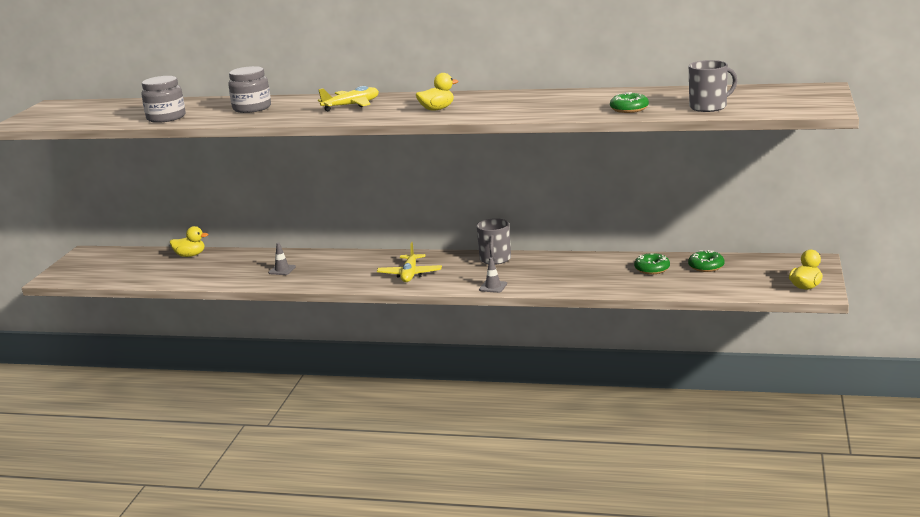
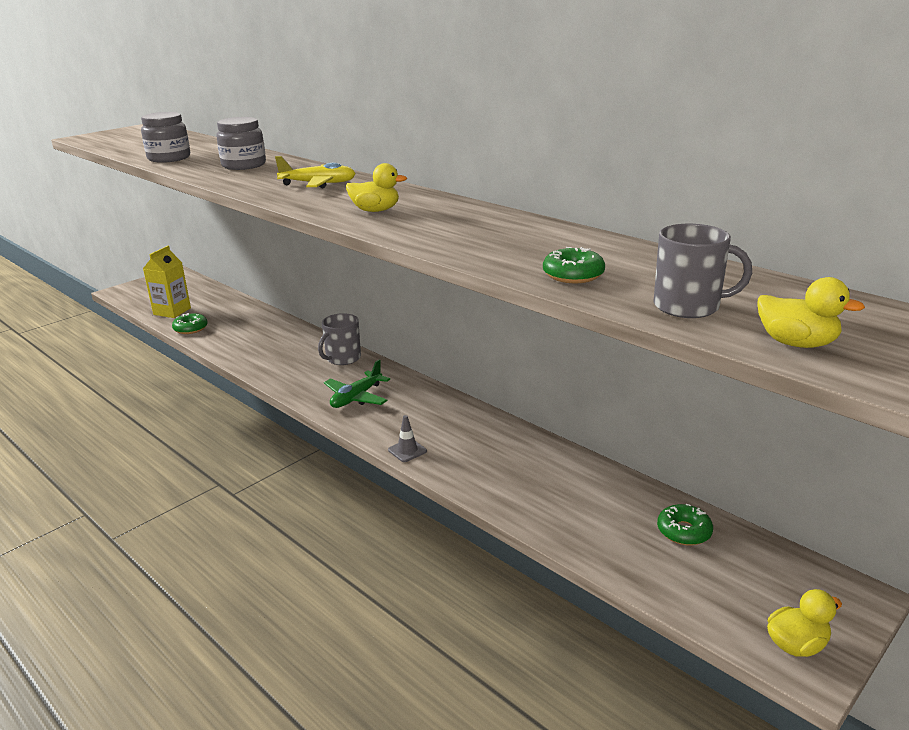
camera: 30 degrees right, 5 degrees up
yellow duck [170,226,209,257] -> yellow duck moved to [757,277,865,348]
grey traffic cone [268,242,296,275] -> none
yellow plane [377,242,442,282] -> green plane [324,360,390,408]
grey mug [477,218,511,265] -> grey mug moved to [318,313,361,365]
green donut [634,253,670,275] -> green donut moved to [172,313,208,334]
none -> yellow carton [143,246,191,318]

